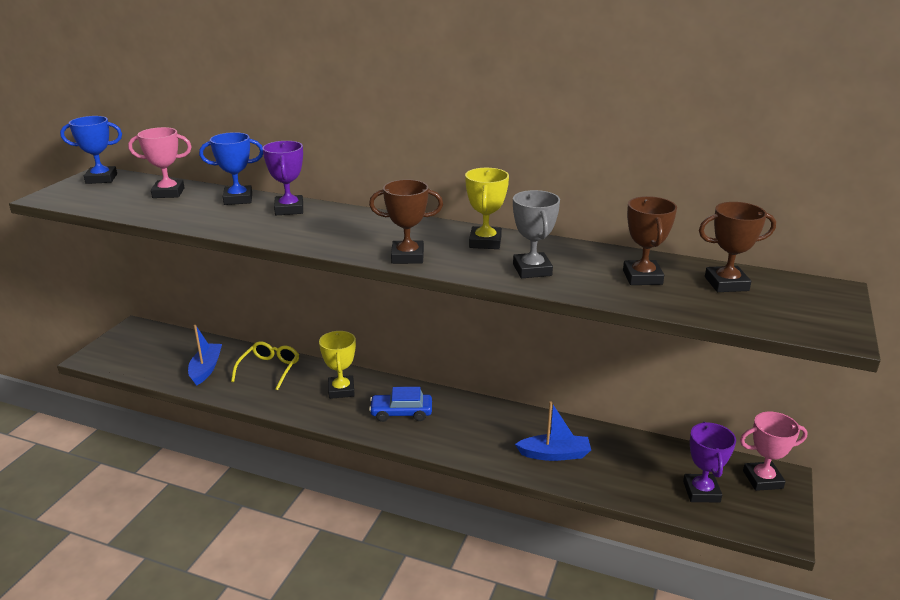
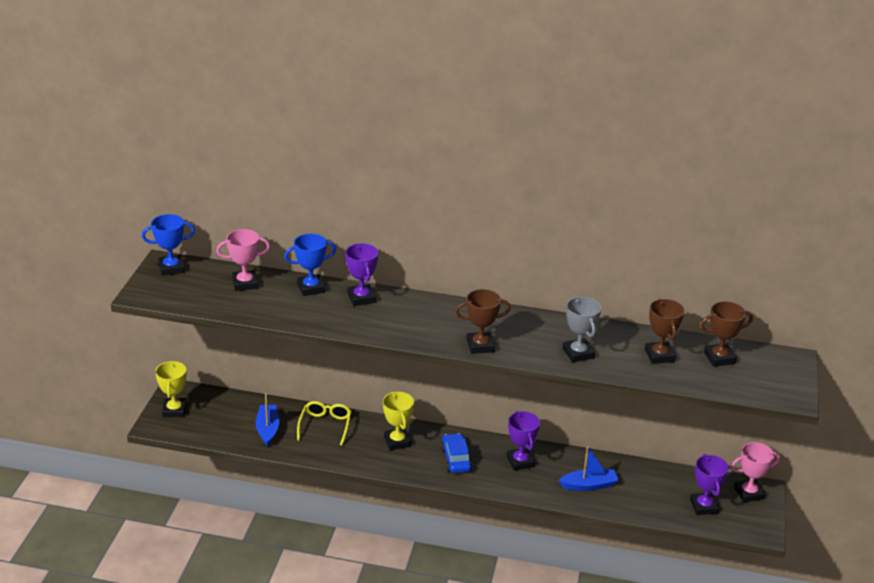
camera: 10 degrees left, 5 degrees up
blue car [369,387,432,422] -> blue car turned 90 degrees clockwise [441,433,472,473]
yellow trophy [465,168,509,249] -> yellow trophy moved to [155,361,187,417]
none -> purple trophy [507,411,540,471]

